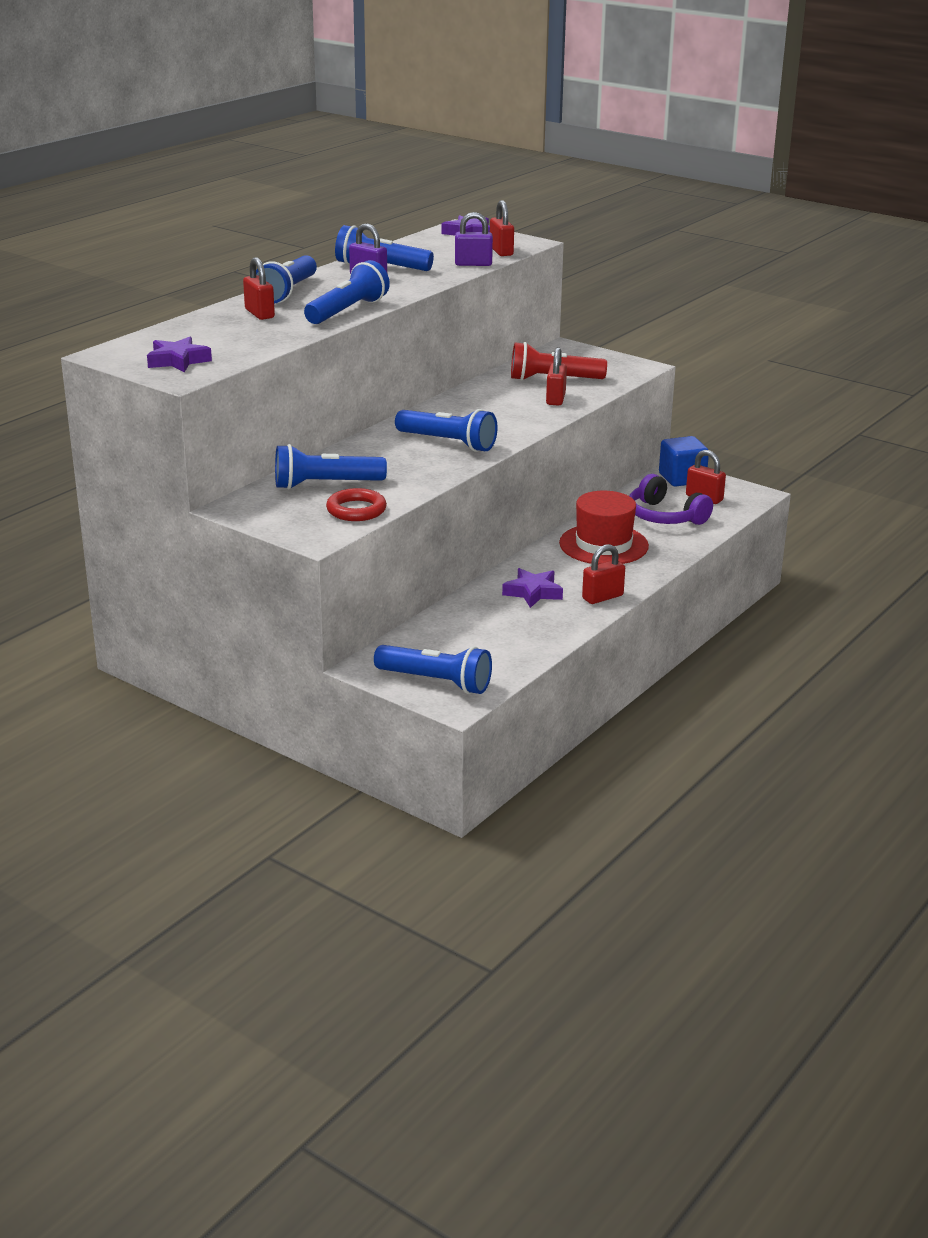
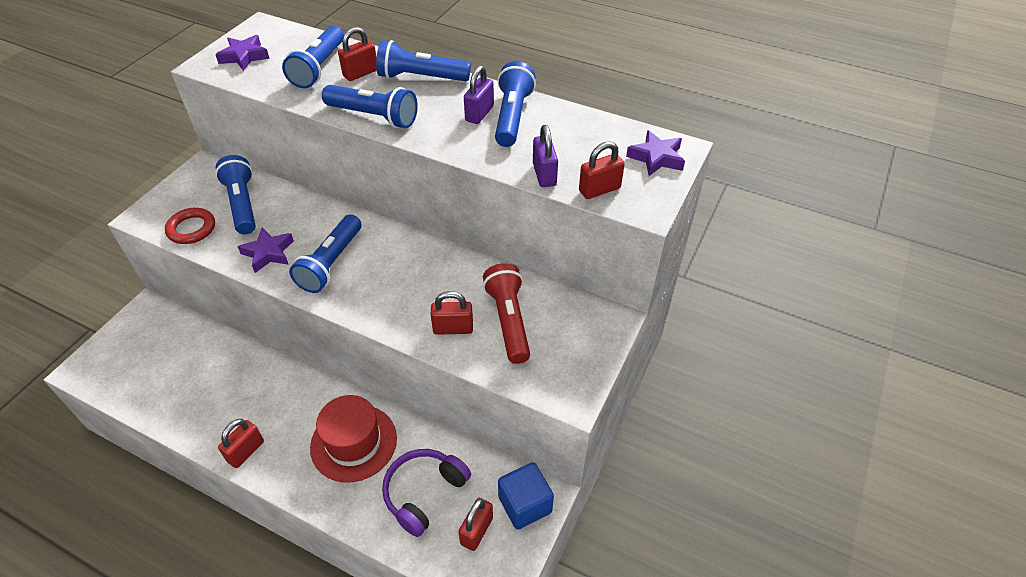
camera: 80 degrees right, 20 degrees up
blue flashlight [374,645,492,694] -> blue flashlight moved to [282,26,344,88]
purple star [502,568,563,608] -> purple star moved to [237,228,294,273]
red padlock [582,544,625,604] -> red padlock turned 75 degrees clockwise [218,419,264,468]

